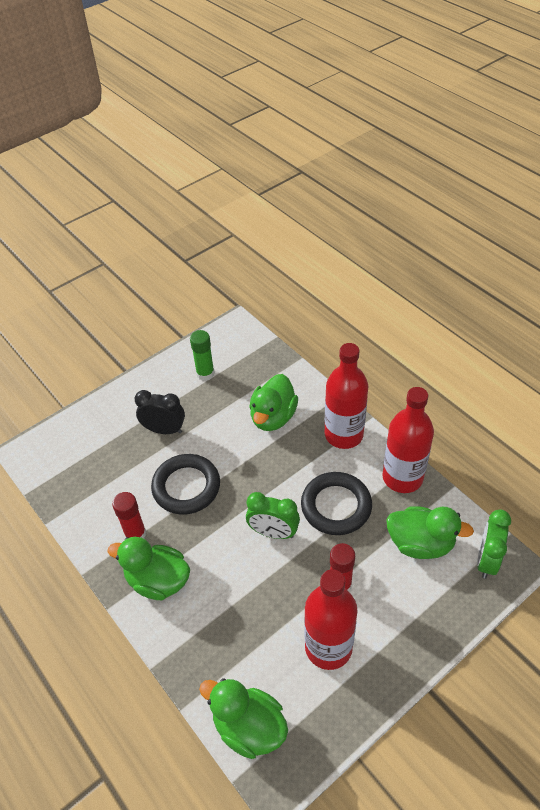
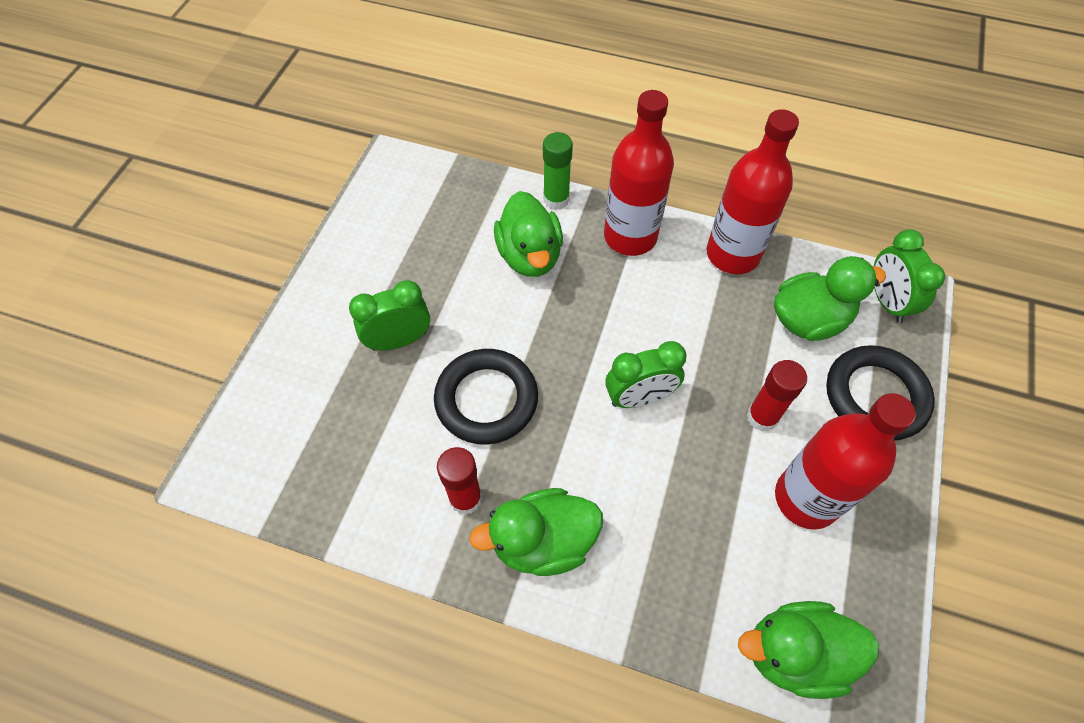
camera: 35 degrees left, 10 degrees up
black clock [134,390,185,434] -> green clock [349,280,430,351]
green glue stick [190,330,215,381] -> green glue stick moved to [543,132,573,210]
black ring [301,472,372,535] -> black ring moved to [826,345,935,441]

